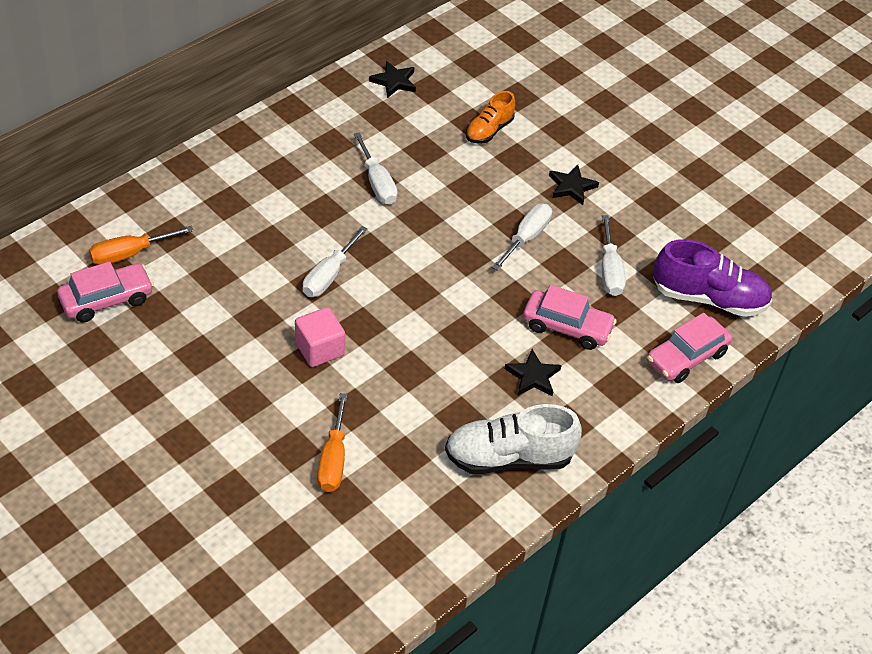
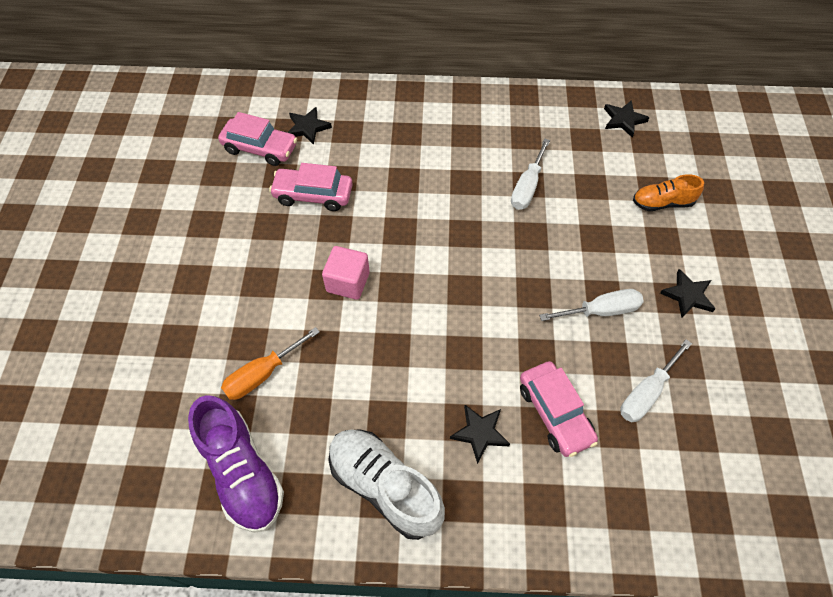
camera: 50 degrees right, 10 degrees up
orange screwdriver [89,226,194,265] -> black star [288,107,332,145]
white screwdriver [303,226,368,297] -> none
pink car [647,313,732,383] -> pink car moved to [269,163,353,211]
purple shoe [653,239,773,317] -> purple shoe moved to [188,395,284,533]

